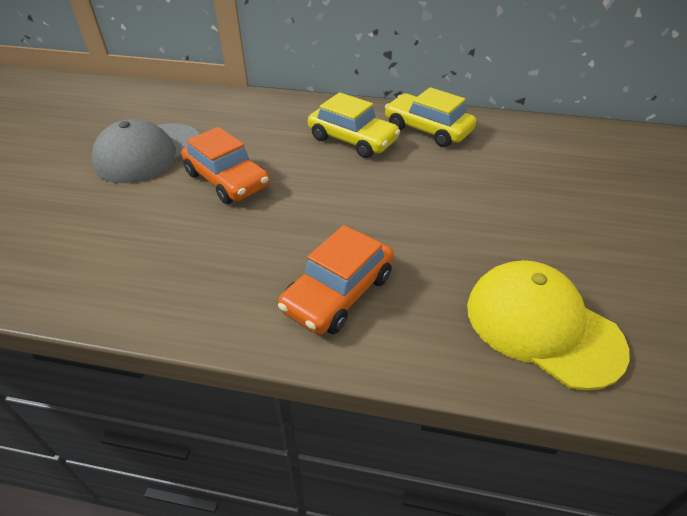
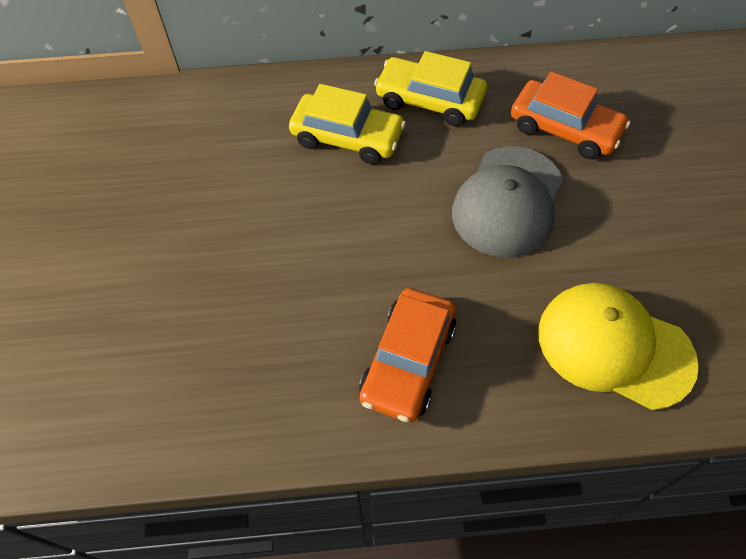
camera: 15 degrees left, 15 degrees up
grey cap [92,119,199,183] -> grey cap moved to [452,146,563,258]
orange car [181,127,270,204] -> orange car moved to [511,72,630,159]

